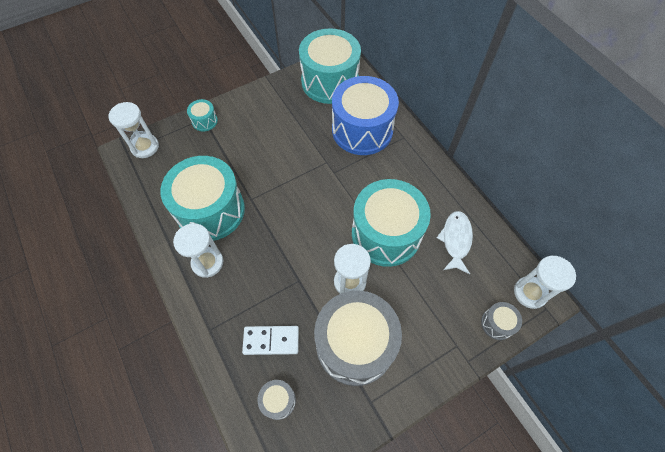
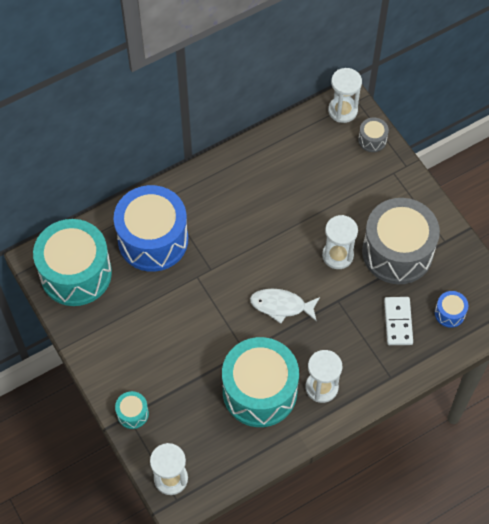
camera: 90 degrees left, 0 degrees up
grey drum [257,380,296,420] -> blue drum [435,291,468,328]
turquoise drum [352,179,431,267] -> none
white fish [437,211,473,274] -> white fish moved to [250,289,320,324]

